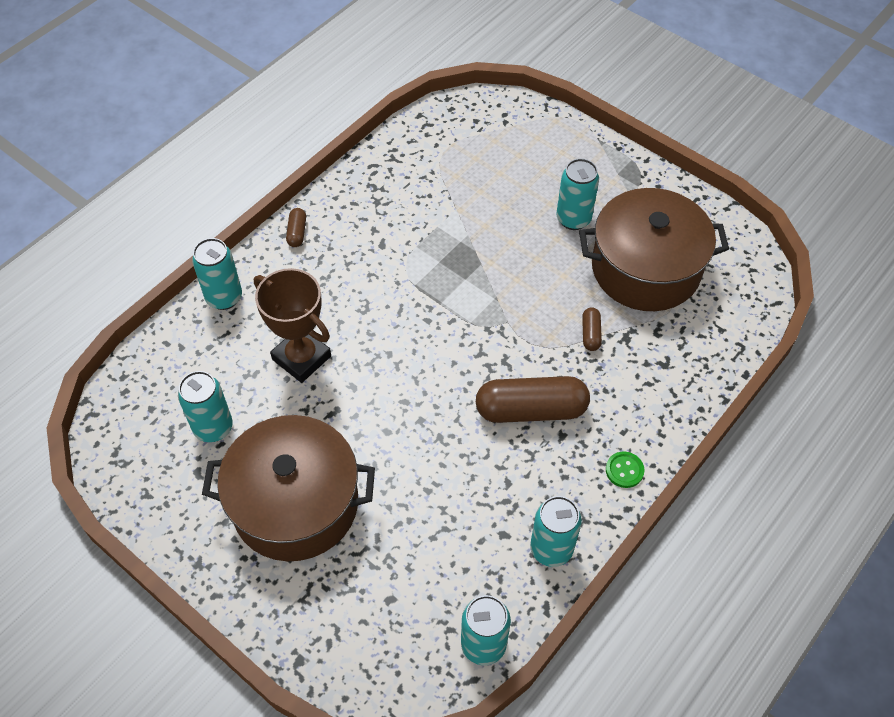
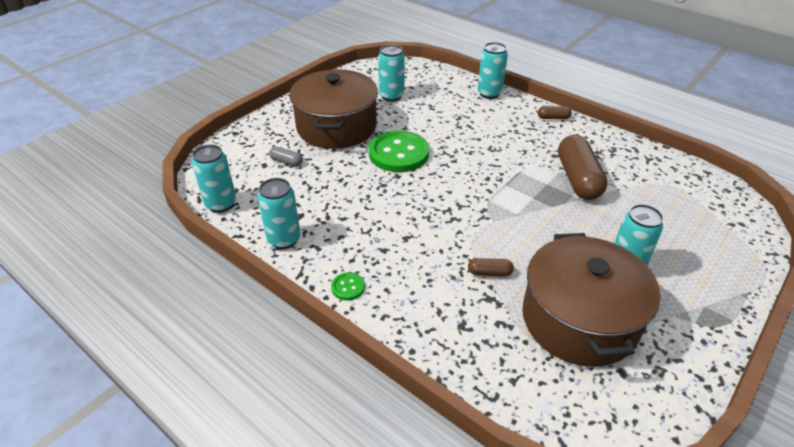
camera: 90 degrees right, 15 degrees down
brown trophy [254,268,331,383] -> none
brown capsule [476,376,590,423] -> brown capsule moved to [558,135,607,200]
none -> grey capsule [269,147,303,166]
none -> green button [369,130,429,172]

